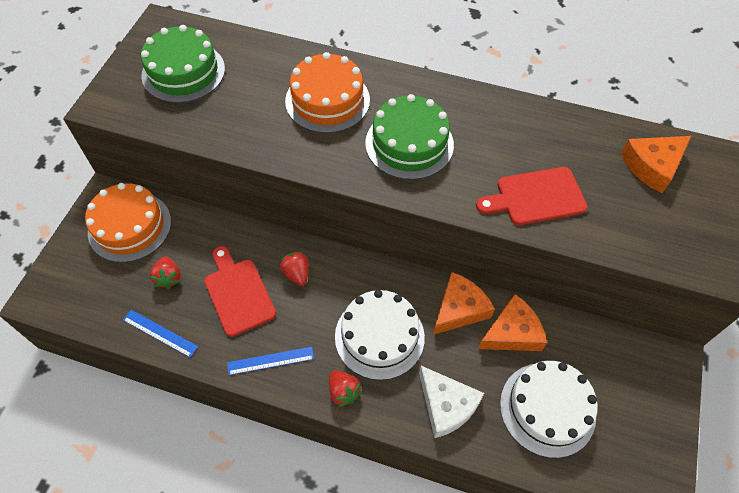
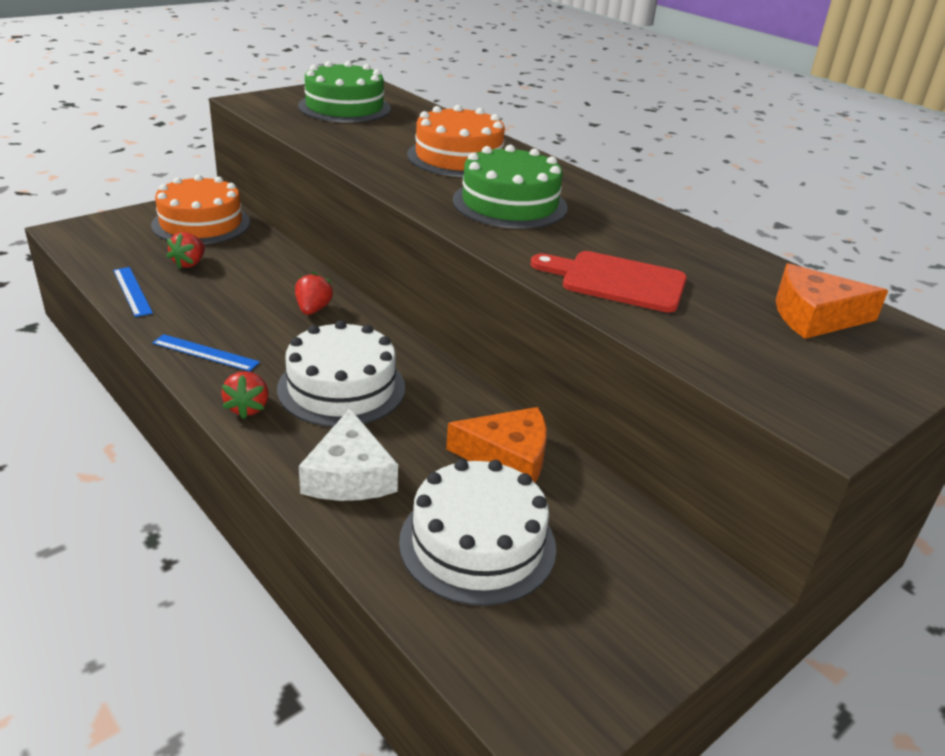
camera: 30 degrees right, 25 degrees down
red cutting board [204,246,276,337] -> none
orange cheese [433,272,495,335] -> none

